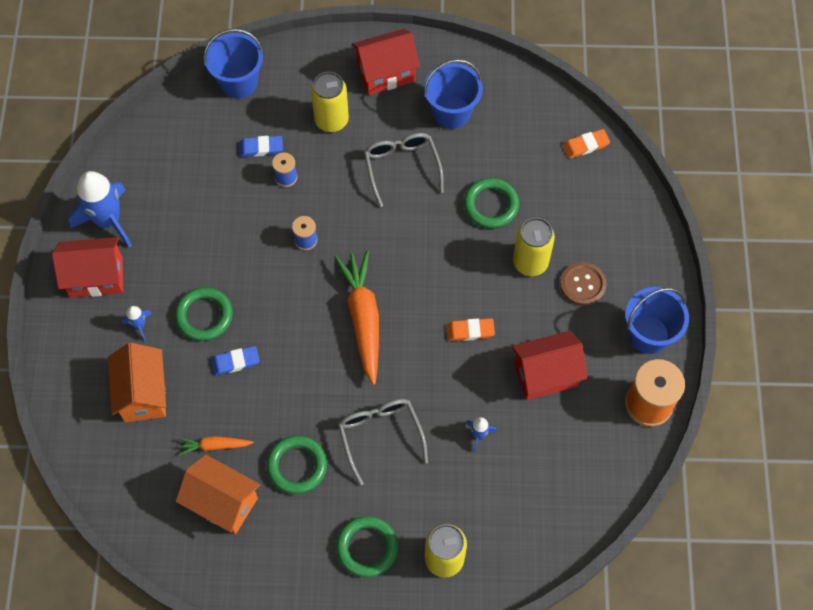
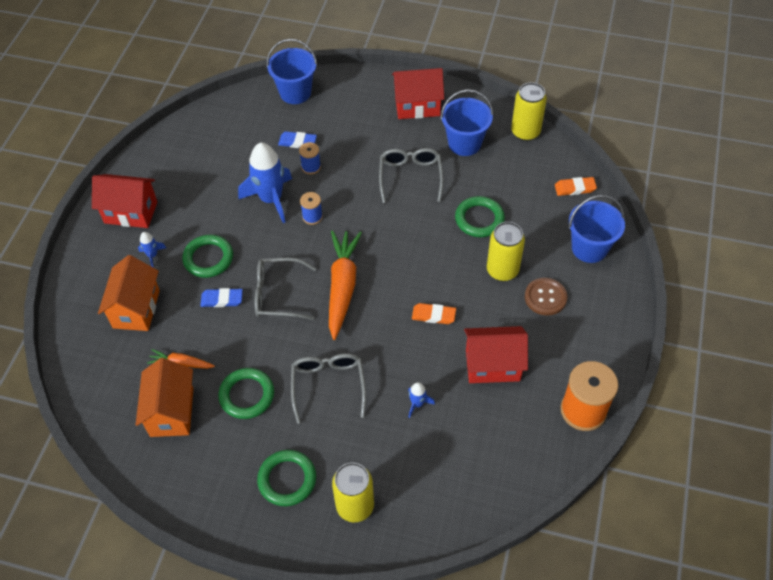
camera: 15 degrees right, 10 degrees down
blue rocket [68,171,132,248] -> blue rocket moved to [238,143,292,223]
orange house [176,454,260,534] -> orange house turned 45 degrees clockwise [136,358,193,437]
yellow can [311,72,349,132] -> yellow can moved to [511,82,547,141]
blue bucket [625,287,689,354] -> blue bucket moved to [569,195,625,263]
none -> grey glasses [255,258,316,320]

